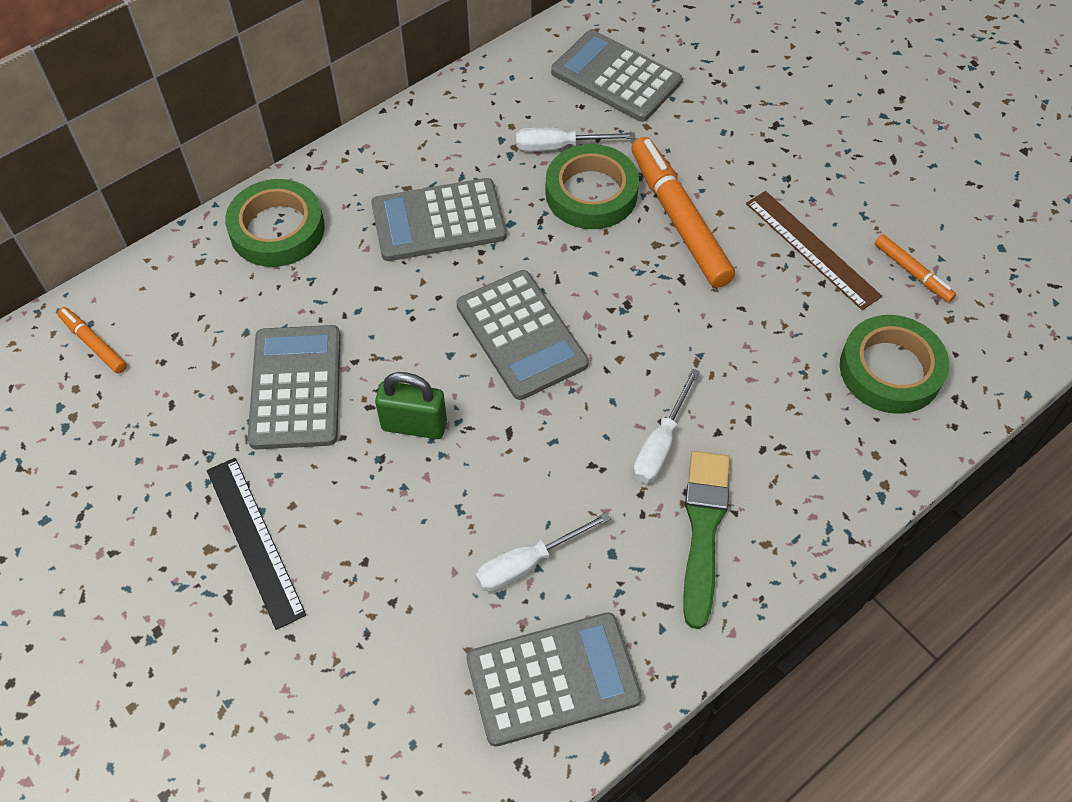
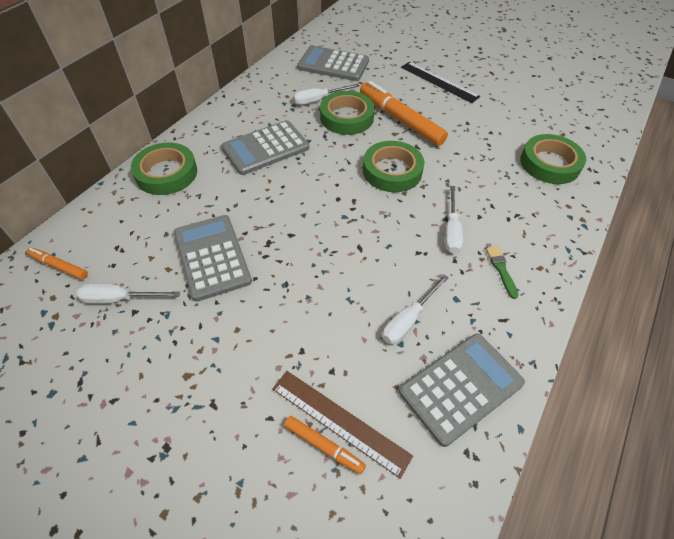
camera: 20 degrees left, 5 degrees down
black ruler [207,458,306,630] -> black ruler moved to [401,62,480,103]
green padlock [375,372,447,439] -> none
grey calculator [456,270,589,400] -> none
green brush [683,451,730,629] -> green brush [486,246,519,299], size x0.52
brown ruler [746,191,882,310] -> brown ruler moved to [272,371,413,479]
orange marker [875,234,956,302] -> orange marker moved to [284,416,366,474]
none -> white screwdriver [76,283,180,304]
none -> green tape [363,141,424,192]

